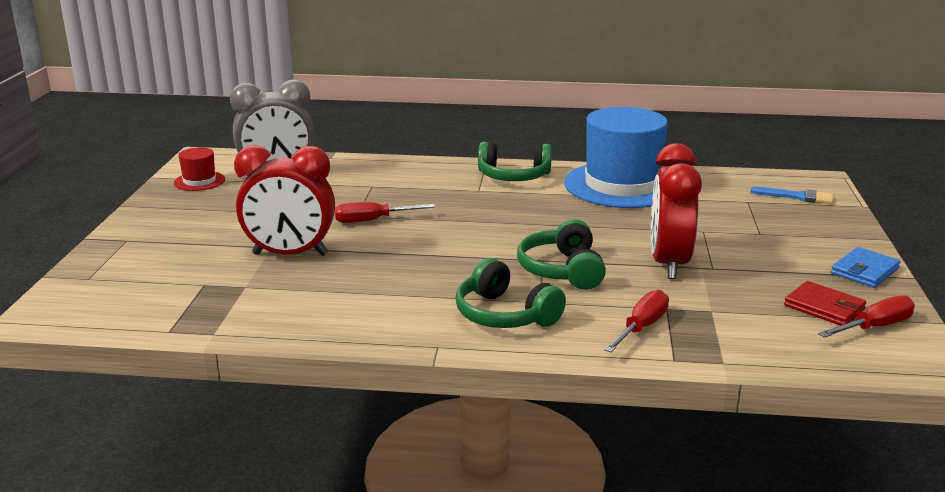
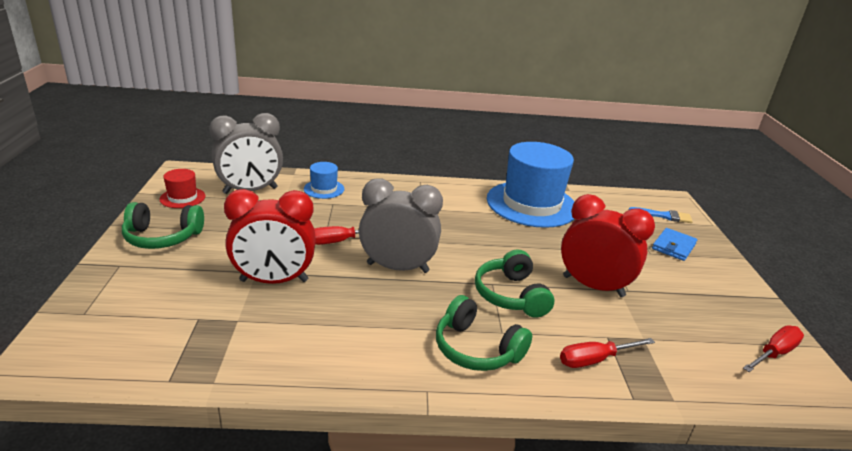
camera: 10 degrees left, 5 degrees up
green headphones [478,142,552,181] -> green headphones moved to [122,202,204,249]
red screwdriver [604,290,669,352] -> red screwdriver turned 135 degrees counterclockwise [560,338,655,368]
red clock [651,143,702,279] -> red clock turned 120 degrees clockwise [561,194,655,297]
red wallet [784,281,866,326] -> none
blue wallet [831,247,901,288] -> blue wallet moved to [652,228,697,261]
none -> blue hat [304,162,344,199]
none -> grey clock [359,179,443,273]

